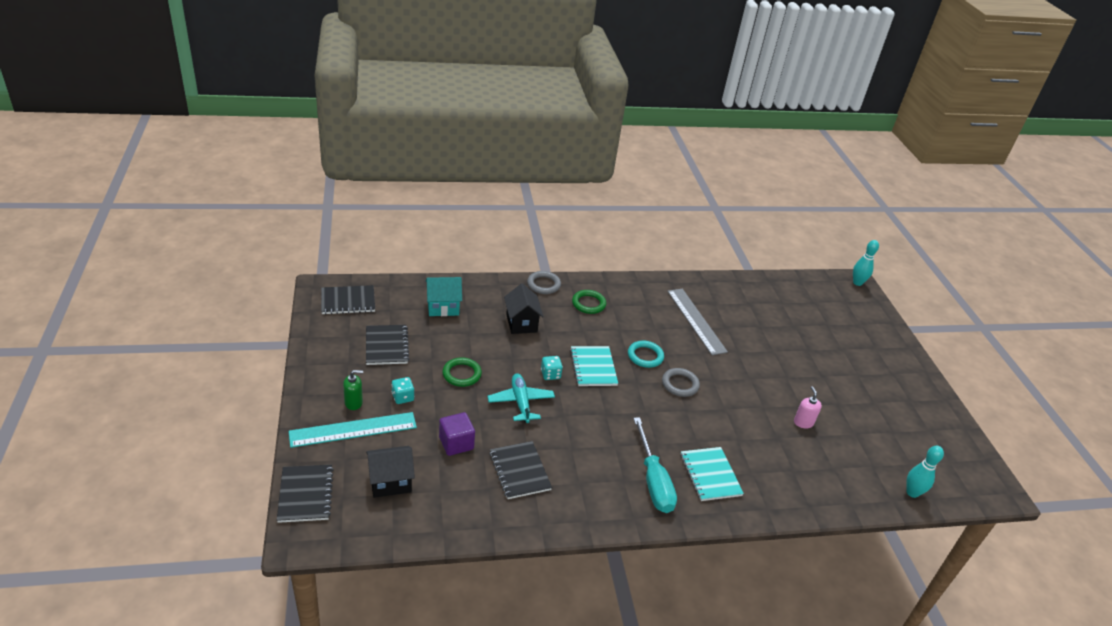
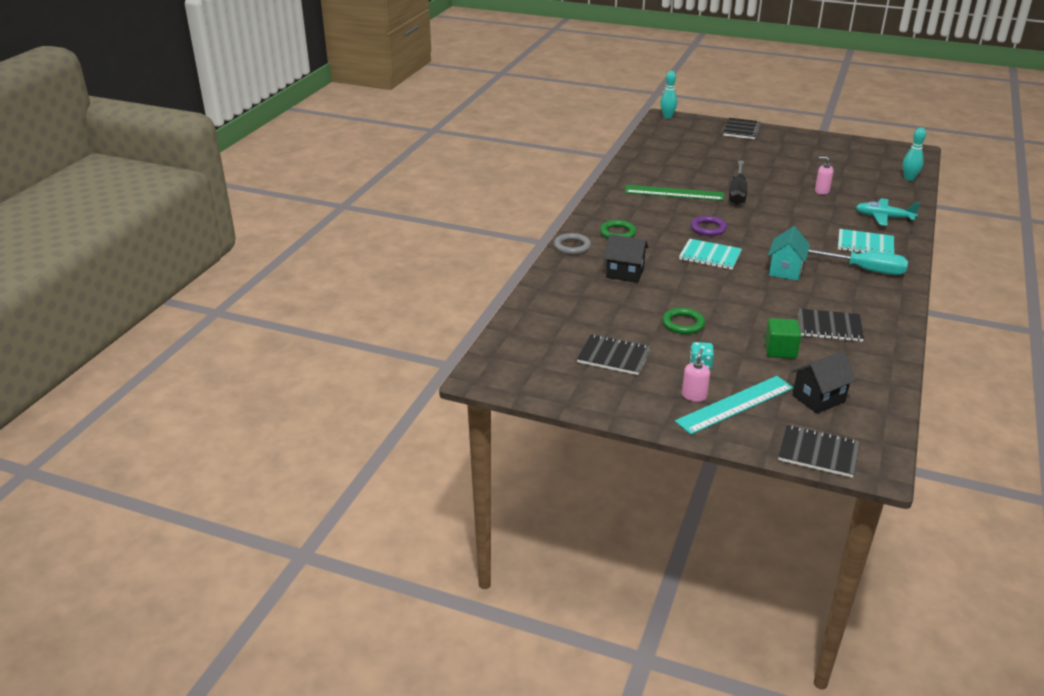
camera: 55 degrees left, 5 degrees down
turquoise ruler [289,412,417,448] -> turquoise ruler turned 45 degrees clockwise [675,376,794,434]
black notebook [321,285,375,314] -> black notebook moved to [723,118,761,139]
green soap dispenser [343,370,363,410] -> pink soap dispenser [682,349,710,402]
black house [366,446,415,498] -> black house turned 45 degrees clockwise [792,351,856,414]
turquoise house [426,277,462,316] -> turquoise house moved to [768,226,810,281]
purple cube [439,412,475,456] -> green cube [765,318,801,359]
turquoise plane [487,373,555,423] -> turquoise plane moved to [856,198,920,226]
turquoise dice [541,356,563,380] -> none
turquoise ring [628,341,664,368] -> purple ring [691,216,727,236]
grey ring [662,368,700,397] -> none
grey ruler [667,289,728,355] -> green ruler [625,185,724,201]
none -> black screwdriver [729,160,748,205]

